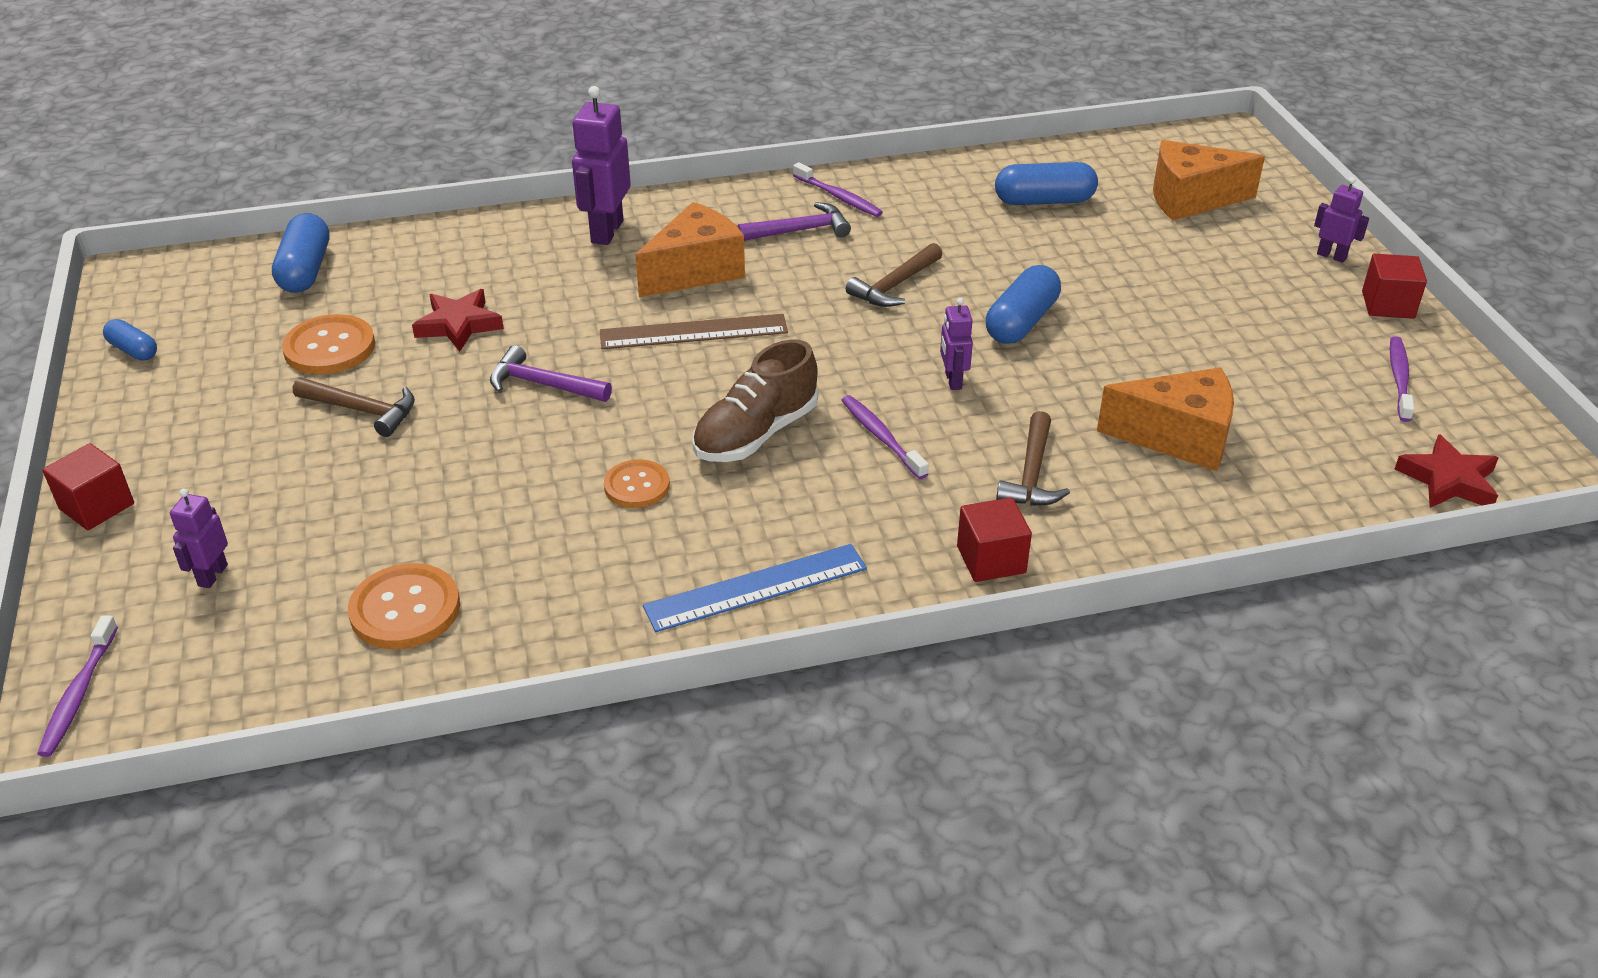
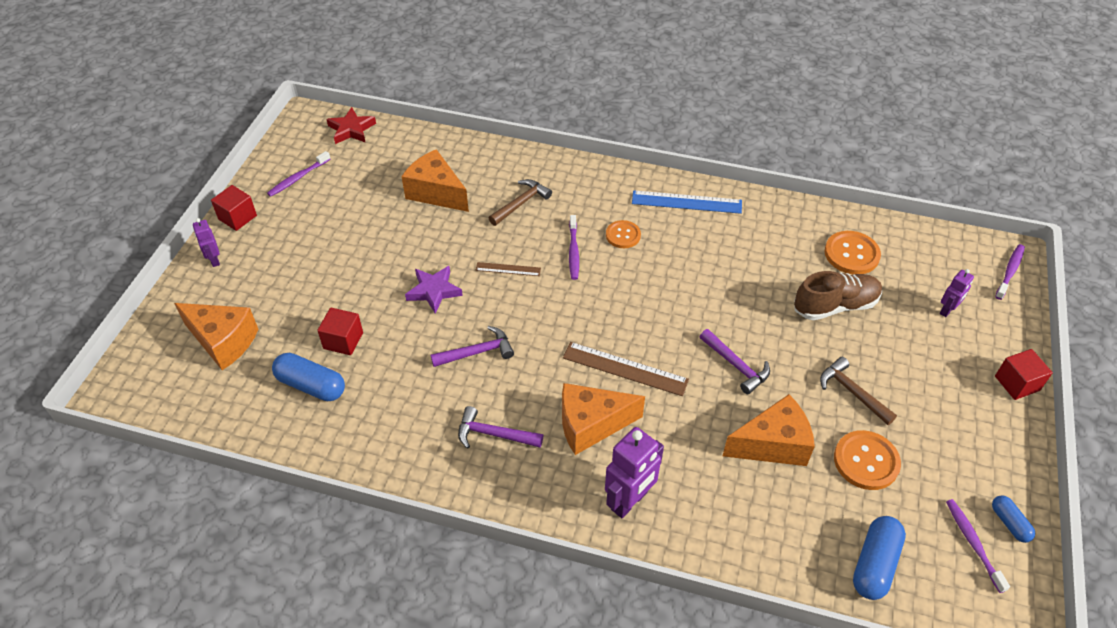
camera: 150 degrees left, 10 degrees up
red star [412,289,504,352] -> orange cheese [723,394,815,466]
orange button [604,460,670,508] -> orange button moved to [606,220,641,248]
brown shoe [692,339,818,462] -> brown shoe moved to [794,271,882,320]
purple toothbrush [793,162,883,217] -> purple toothbrush moved to [946,499,1010,593]
brown hammer [846,243,943,307] -> purple hammer [431,326,514,367]
purple robot [940,298,973,390] -> brown ruler [476,262,541,276]
red cube [957,497,1032,582] -> red cube moved to [317,308,363,355]
blue capsule [986,265,1061,344] -> purple star [405,266,463,314]

